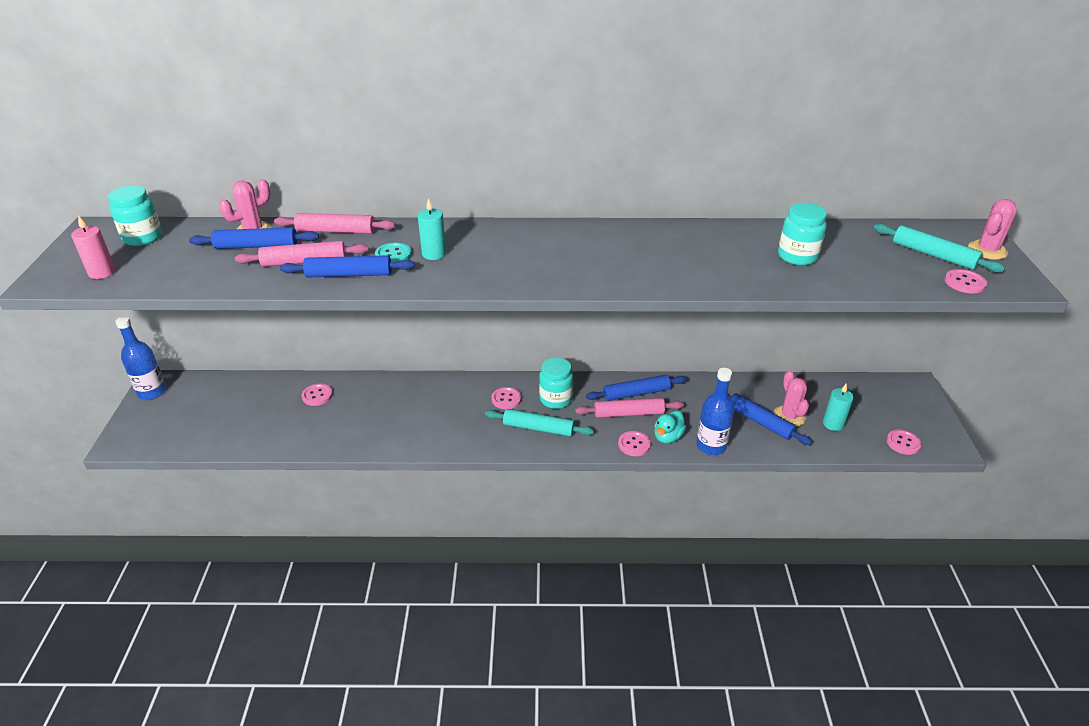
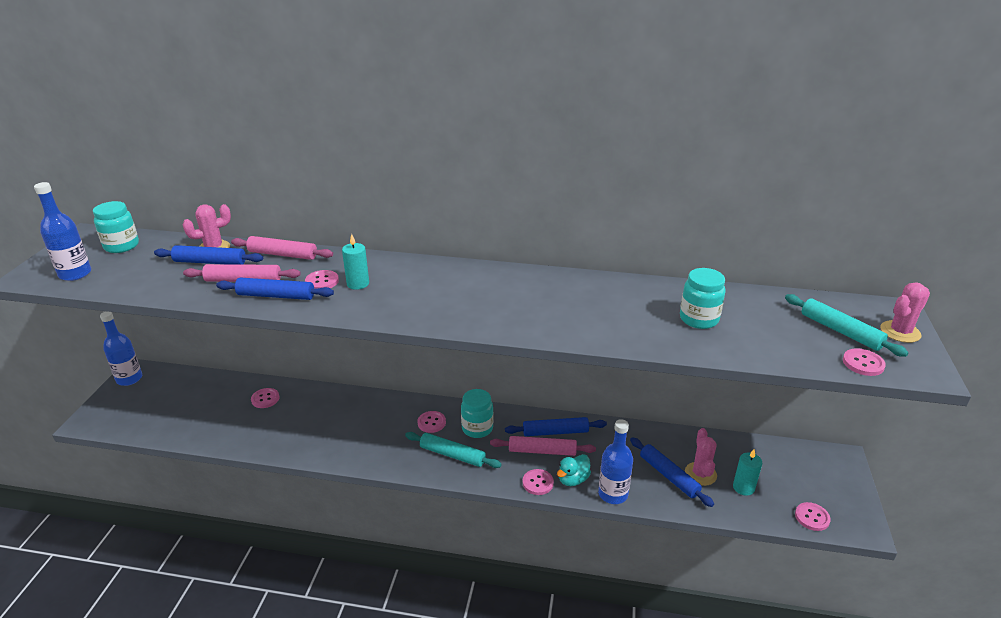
camera: 10 degrees right, 5 degrees down
pink candle [71,215,115,279] -> blue bottle [34,182,91,281]
turquoise button [375,242,412,262] -> pink button [305,270,339,289]

